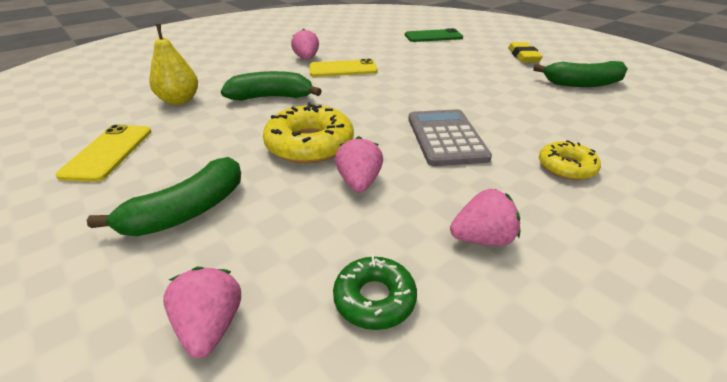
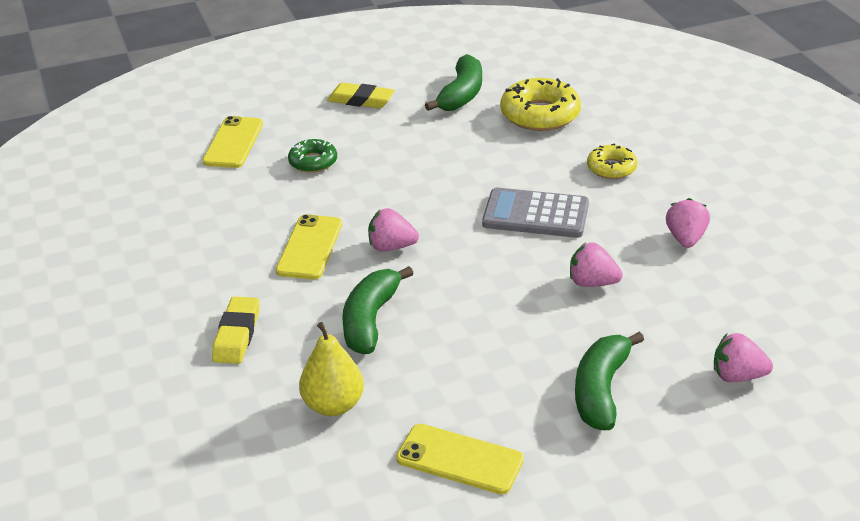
camera: 70 degrees left, 0 degrees up
green banana [87,157,241,236] -> green banana turned 135 degrees counterclockwise [575,332,644,430]
yellow donut [263,102,354,164] -> yellow donut moved to [500,78,581,131]
pink strawberry [291,29,319,60] -> pink strawberry moved to [368,208,419,251]
green donut [333,254,417,330] -> green donut moved to [288,139,337,173]
green phone [405,28,463,42] -> yellow phone [202,116,263,168]
none -> yellow eraser [212,296,260,364]

